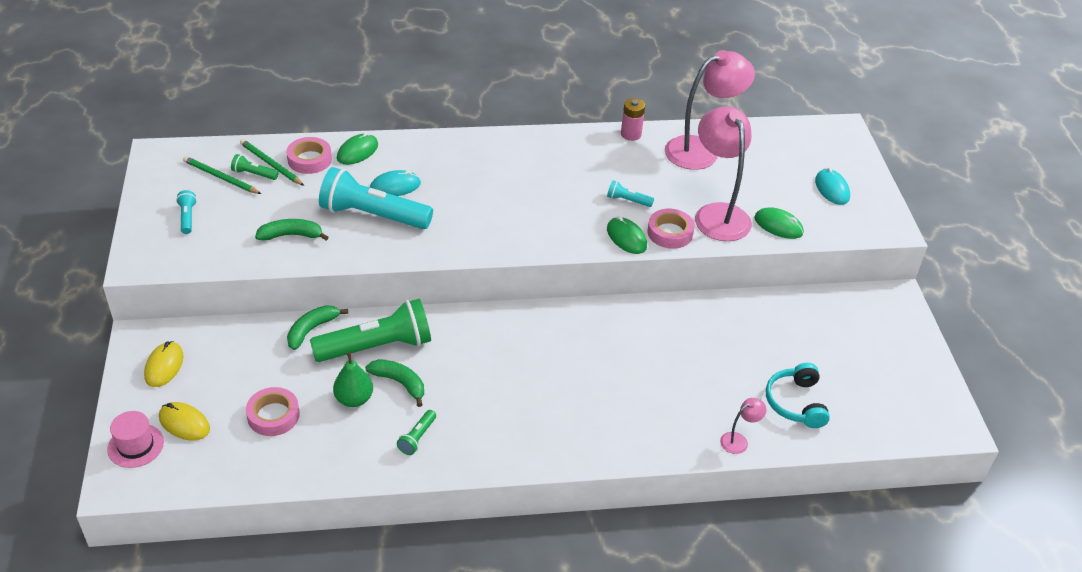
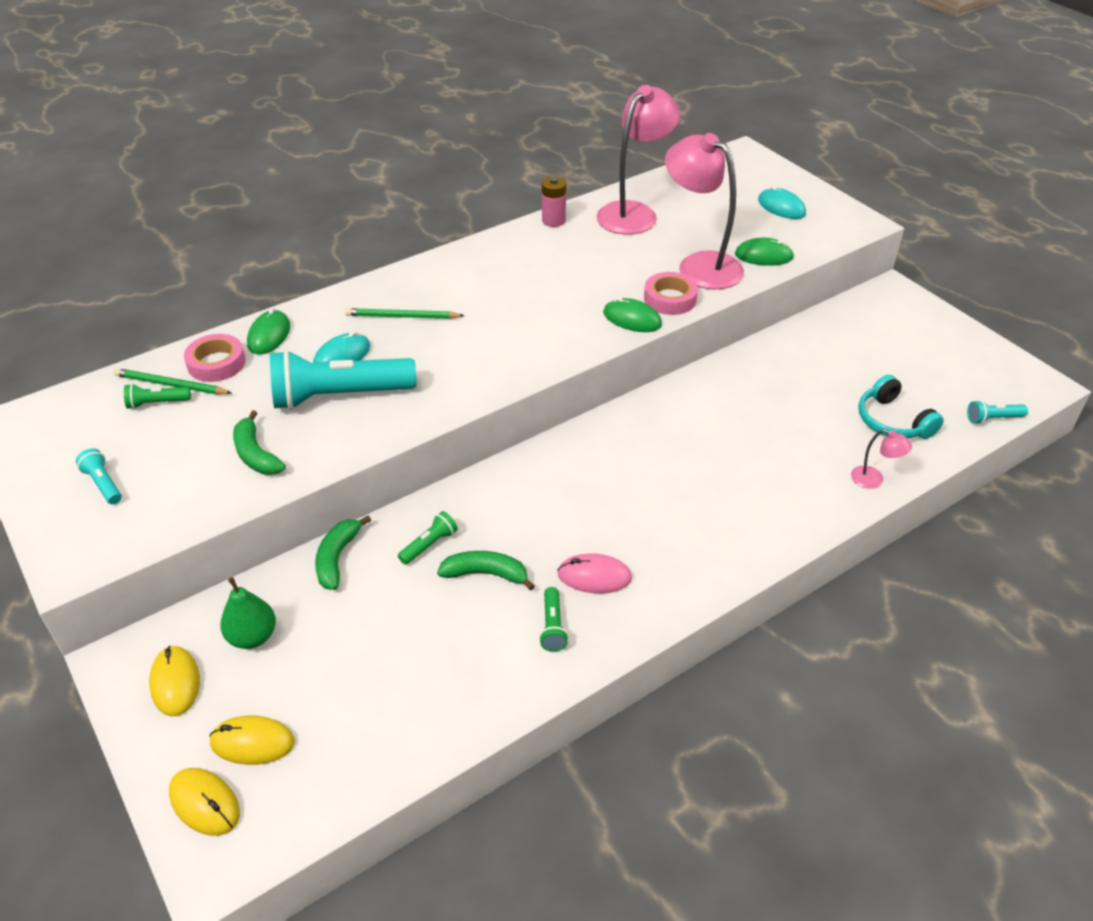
camera: 25 degrees left, 0 degrees up
pink hat [107,411,164,468] -> yellow mouse [169,768,240,836]
green pencil [183,156,261,194] -> green pencil moved to [345,308,465,319]
pink tape [246,387,300,436] -> none
green banana [255,219,329,241] -> green banana turned 90 degrees counterclockwise [233,410,286,475]
green flashlight [310,299,431,362] -> green flashlight [398,511,458,565], size x0.43
green pear [333,352,373,407] -> green pear moved to [220,577,276,649]
turquoise flashlight [607,180,654,207] -> turquoise flashlight moved to [967,400,1028,424]
pink lamp [720,398,767,454] -> pink lamp turned 90 degrees clockwise [851,429,912,489]
none -> pink mouse [557,553,632,593]

